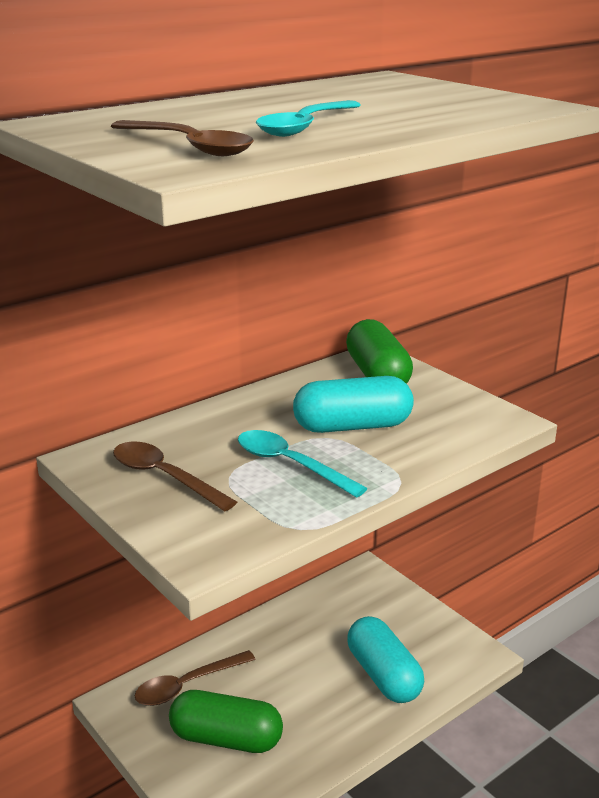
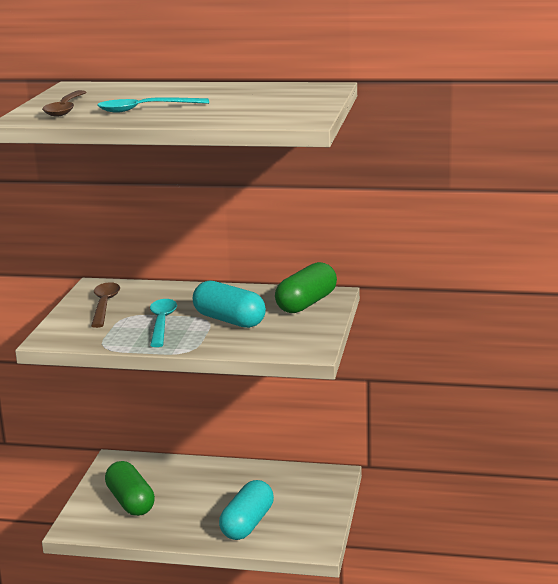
camera: 50 degrees right, 5 degrees down
brown spoon [135,650,256,706] -> none

